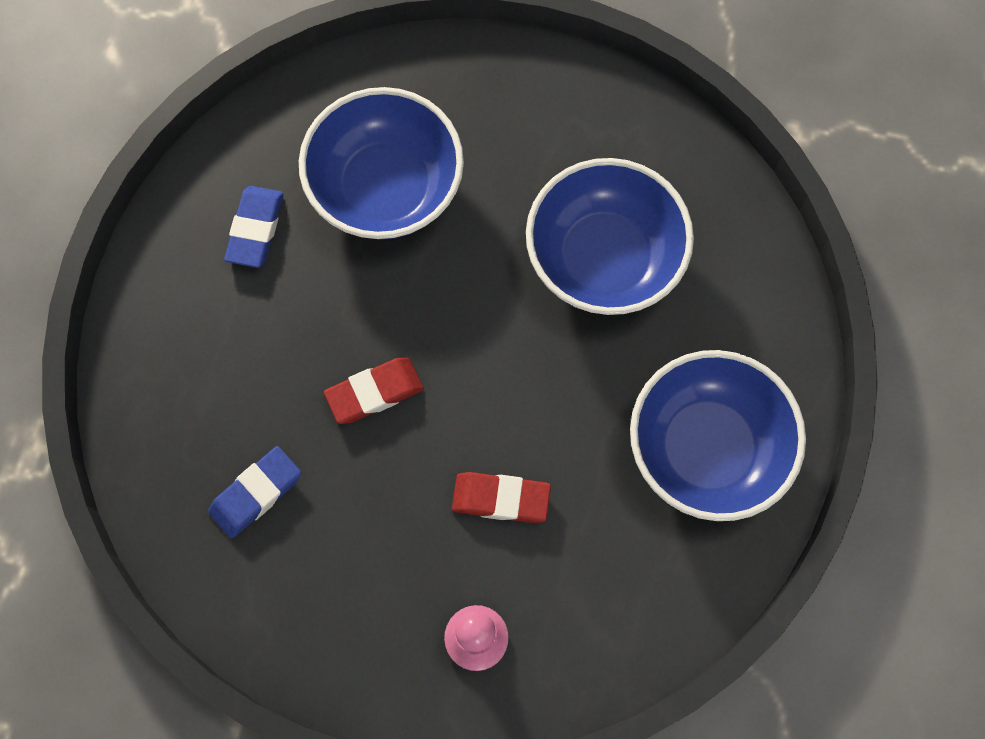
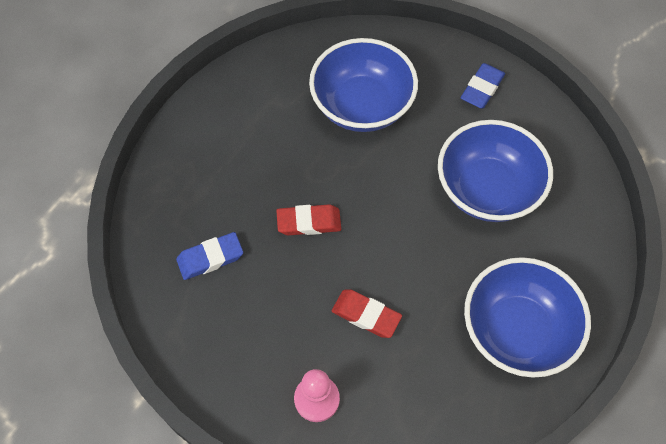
camera: 20 degrees right, 10 degrees down
blue eraser [224,186,283,268] -> blue eraser moved to [461,63,505,108]

